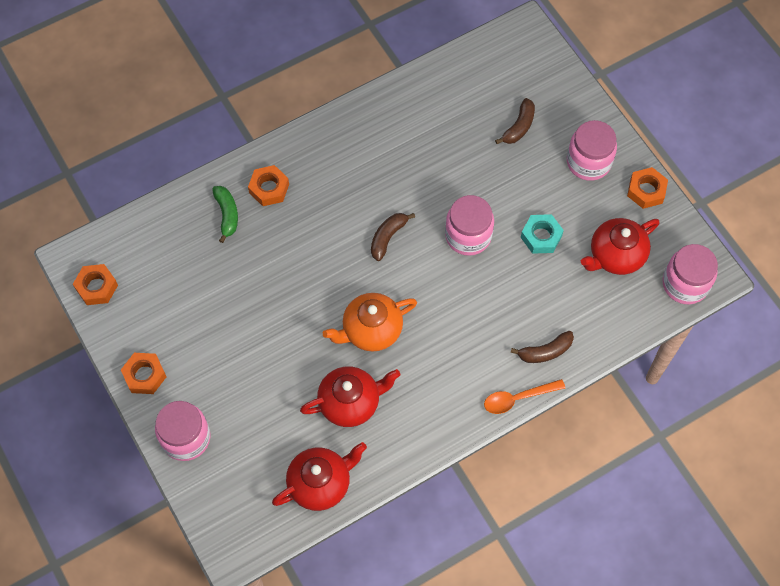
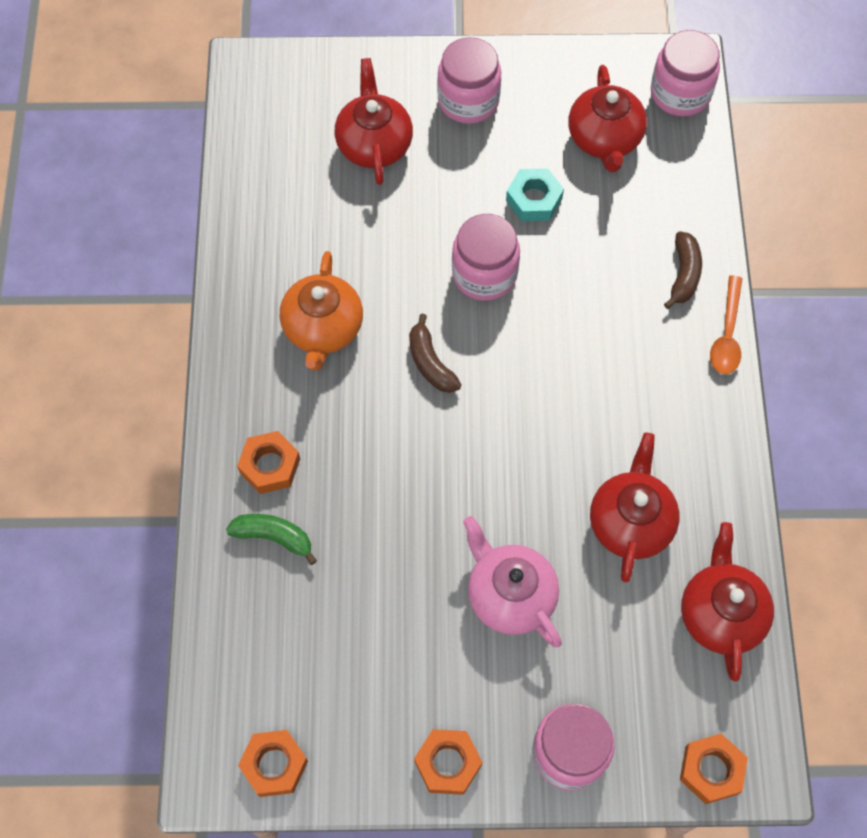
camera: 60 degrees left, 0 degrees up
orange teapot [323,293,417,352] -> orange teapot moved to [280,251,363,371]
brown banana [495,98,535,144] -> red teapot [335,58,413,185]
orange nut [627,167,668,209] -> orange nut moved to [680,734,748,804]
none -> pink teapot [463,516,562,647]

